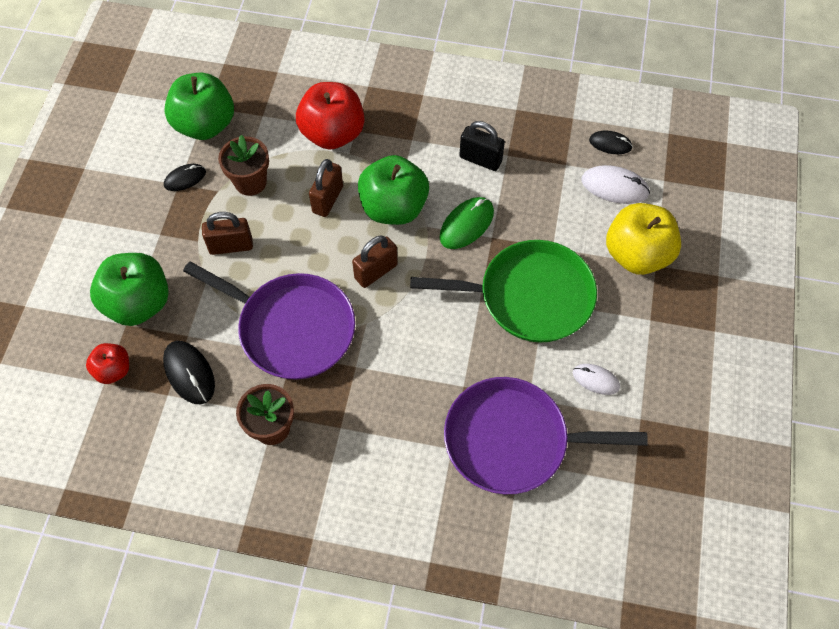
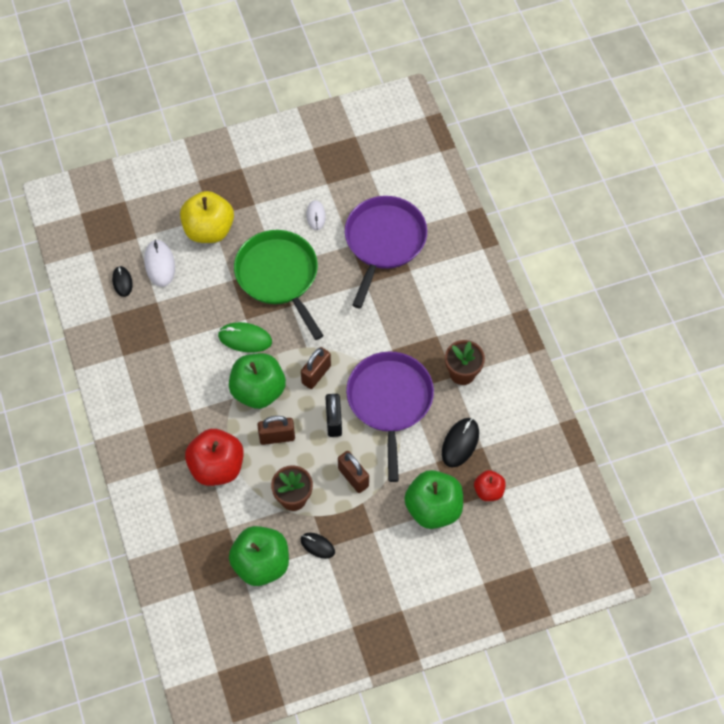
camera: 120 degrees left, 0 degrees up
brown padlock [352,235,398,288] -> brown padlock turned 75 degrees counterclockwise [301,347,331,389]
purple pan [444,377,648,494] -> purple pan turned 135 degrees counterclockwise [345,196,427,309]
black padlock [459,121,505,171] -> black padlock moved to [325,394,342,437]

